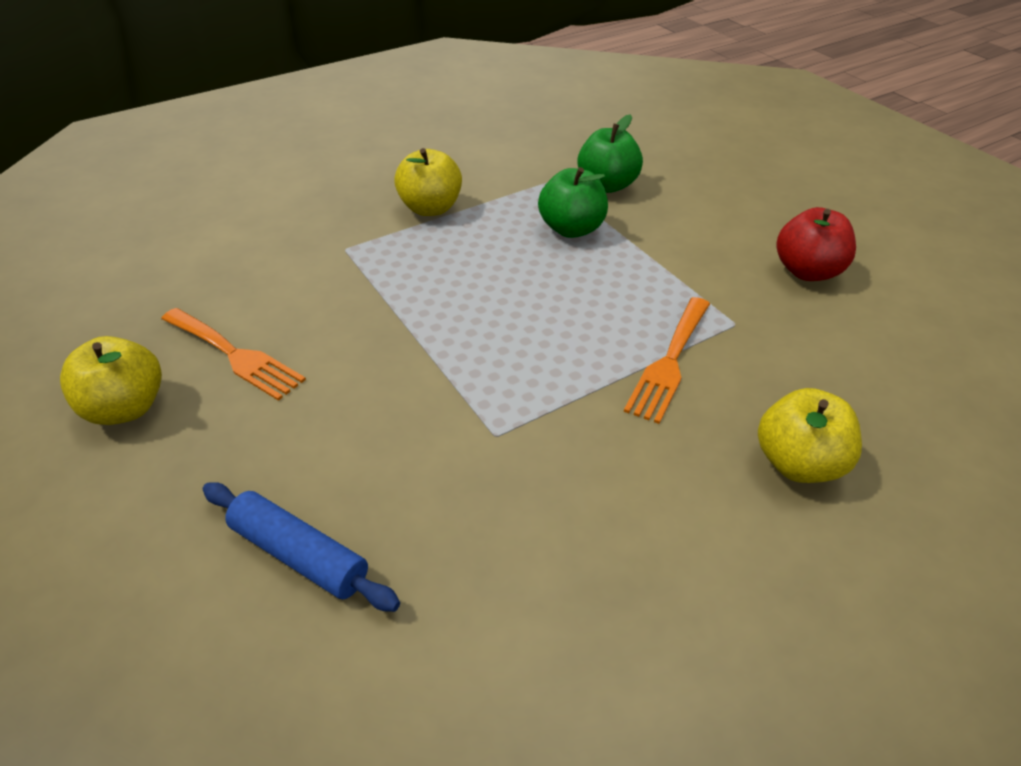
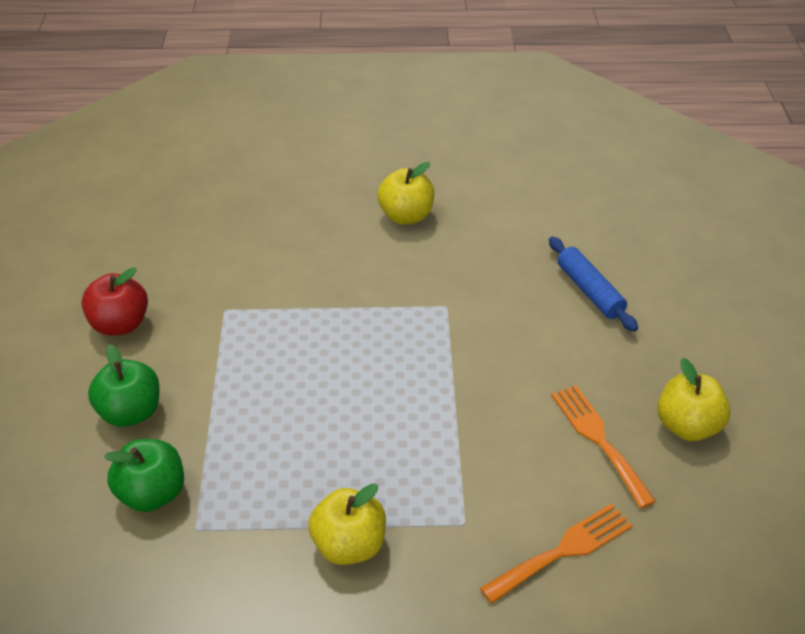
camera: 150 degrees left, 0 degrees up
green apple [538,167,608,238] -> green apple moved to [88,344,160,427]
orange fork [624,297,710,424] -> orange fork moved to [480,503,633,604]
yellow apple [758,388,862,483] -> yellow apple moved to [377,162,434,225]

